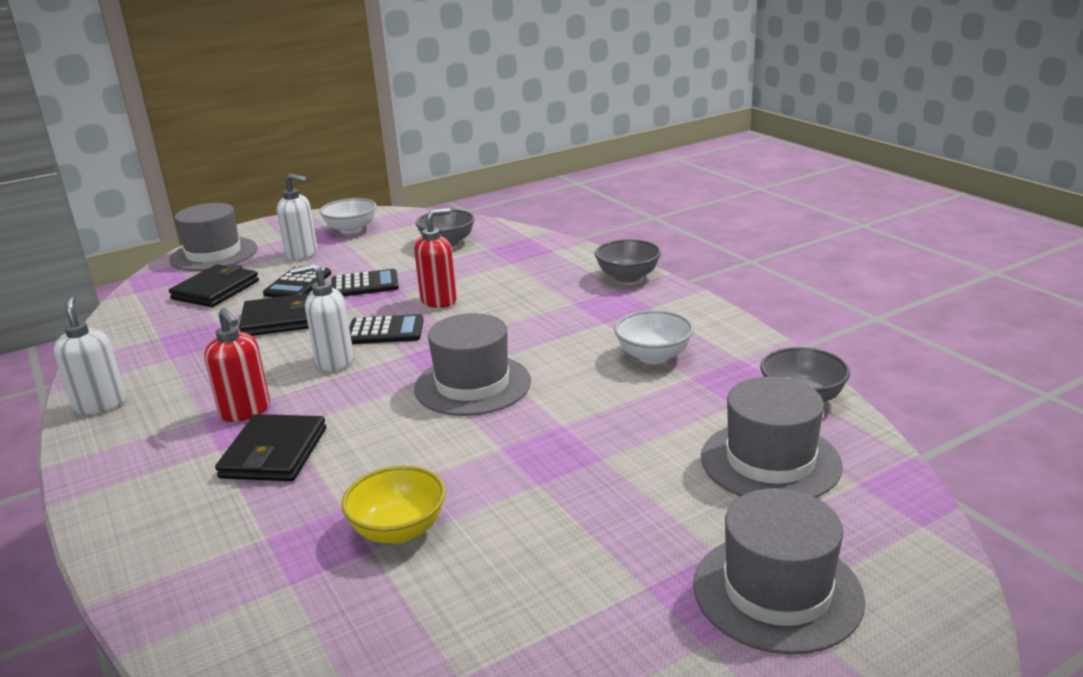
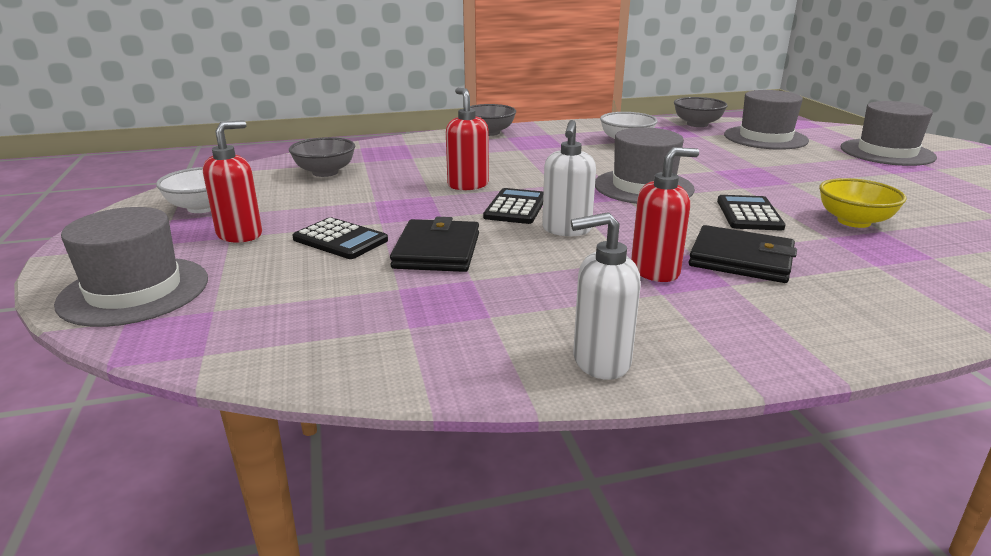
camera: 75 degrees left, 0 degrees up
black wallet [169,264,259,307] -> none
white soap dispenser [277,174,317,260] -> red soap dispenser [203,120,262,243]
black calculator [331,269,399,297] -> black calculator moved to [717,195,786,230]

